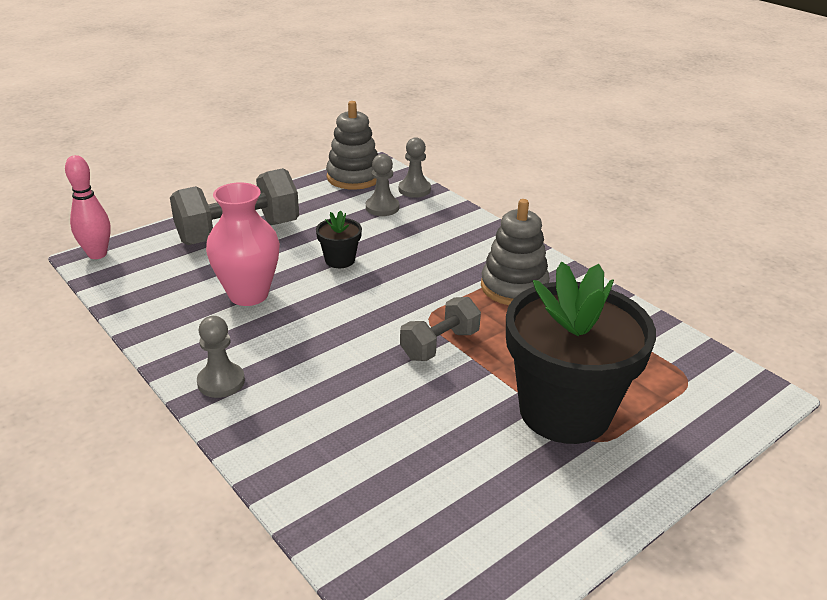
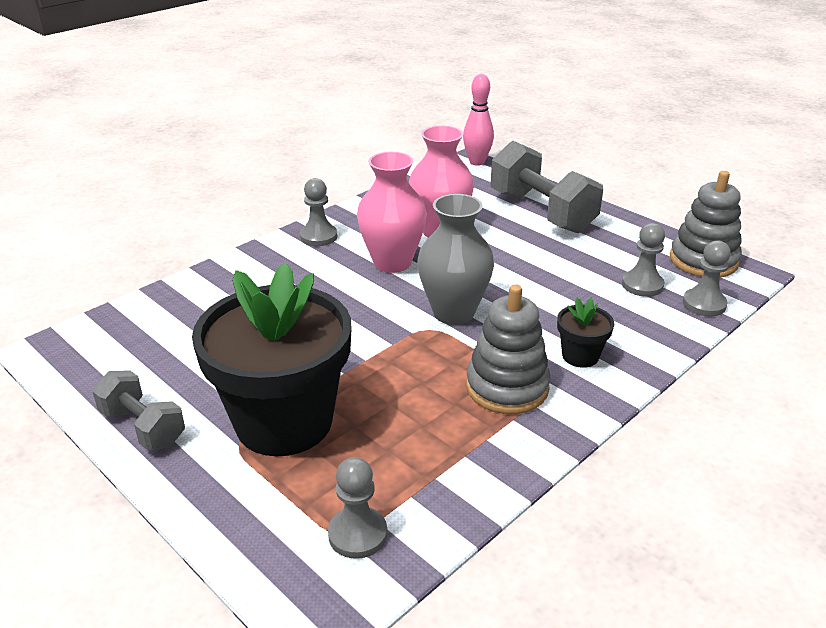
camera: 85 degrees right, 0 degrees up
black flower pot [316,210,362,268] -> black flower pot moved to [557,298,614,368]
grey dumbbell [400,297,481,361] -> grey dumbbell moved to [92,370,185,450]
none -> grey pawn [328,457,387,559]
none -> pink vase [357,152,427,273]
none -> grey vase [417,194,494,325]

